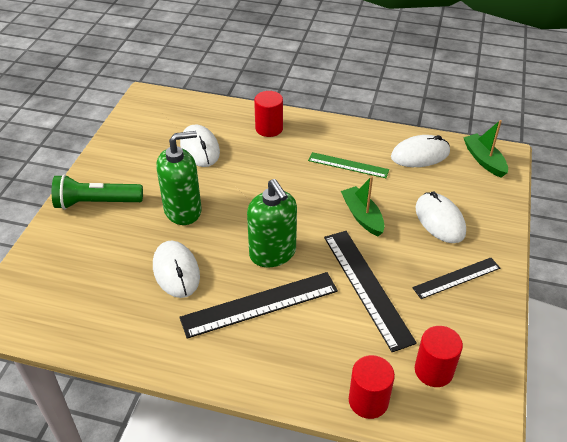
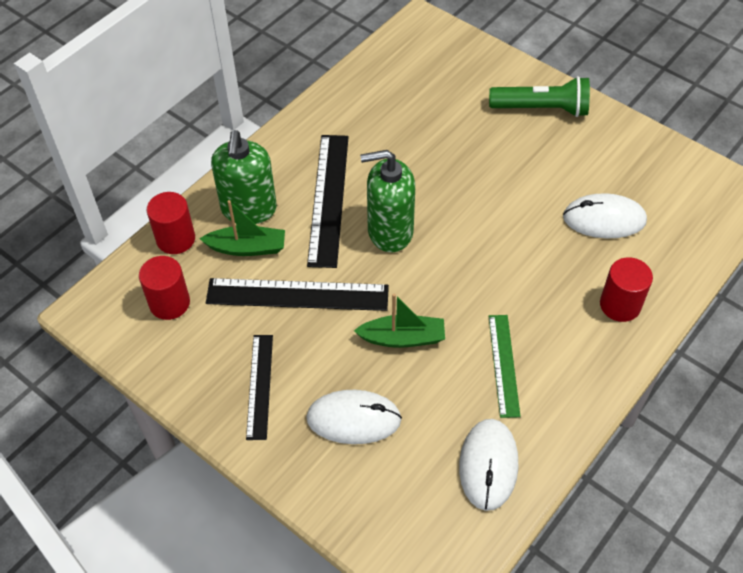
camera: 115 degrees right, 10 degrees up
green flashlight [52,174,143,210] -> green flashlight turned 75 degrees clockwise [489,76,590,117]
white mouse [153,241,200,298] -> none
green soap dispenser [156,131,202,225] -> green soap dispenser moved to [211,130,277,224]
green ruler [308,152,389,178] -> green ruler turned 45 degrees counterclockwise [489,315,521,418]
green boat [463,120,508,177] -> green boat moved to [200,200,285,256]

